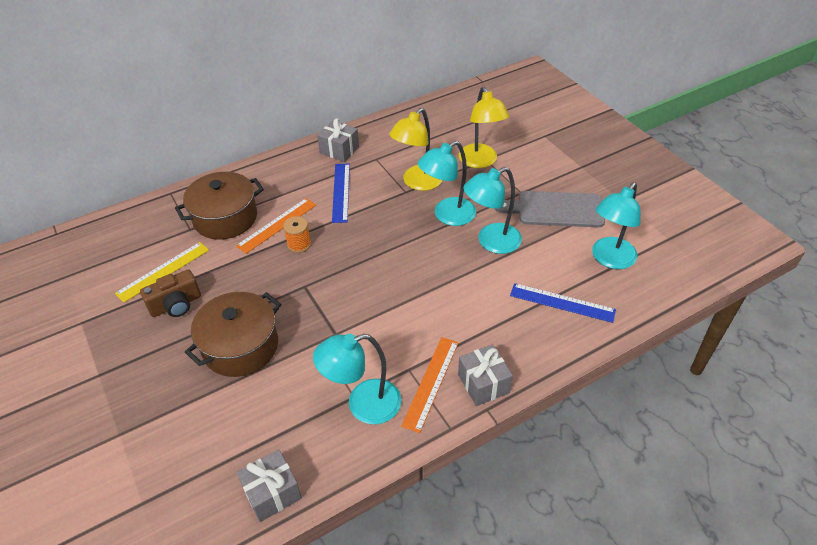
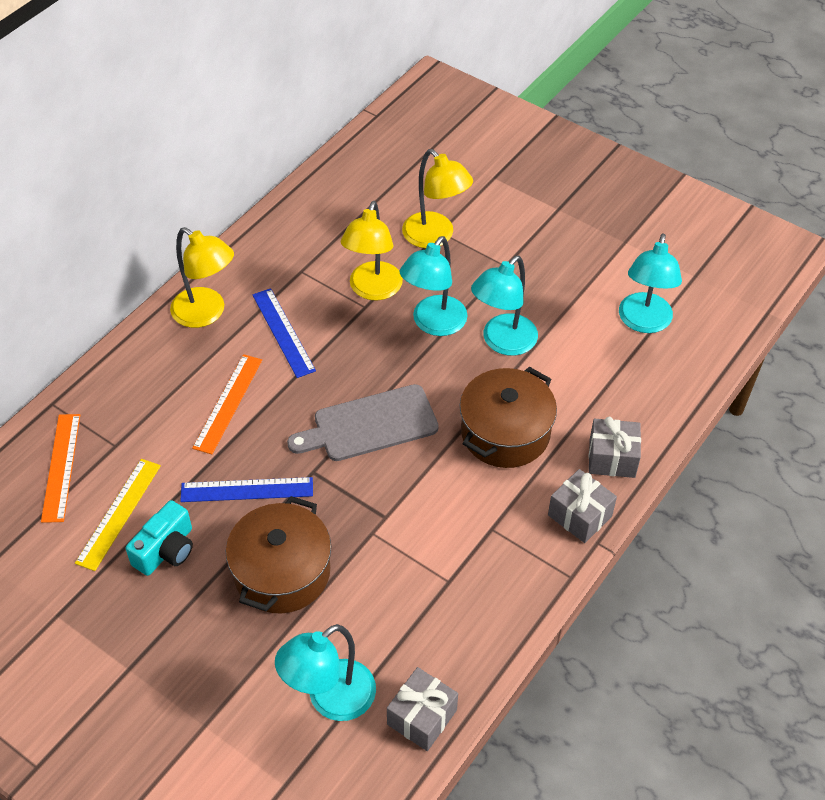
camera: 25 degrees left, 5 degrees up
brown camera [140,269,201,317] -> turquoise camera [126,500,193,576]
brown pot [175,172,264,240] -> brown pot moved to [460,367,557,468]
orange spool [283,216,311,253] -> none
turquoise lamp [313,334,402,424] -> turquoise lamp moved to [275,624,376,721]
grey gift [317,118,359,162] -> grey gift moved to [589,417,641,478]
orange ruler [401,337,459,433] -> orange ruler moved to [41,414,80,523]
grey cutting board [495,191,605,227] -> grey cutting board moved to [287,384,439,461]
blue ruler [510,283,616,323] -> blue ruler moved to [180,477,313,502]
none -> yellow lamp [170,227,234,328]

